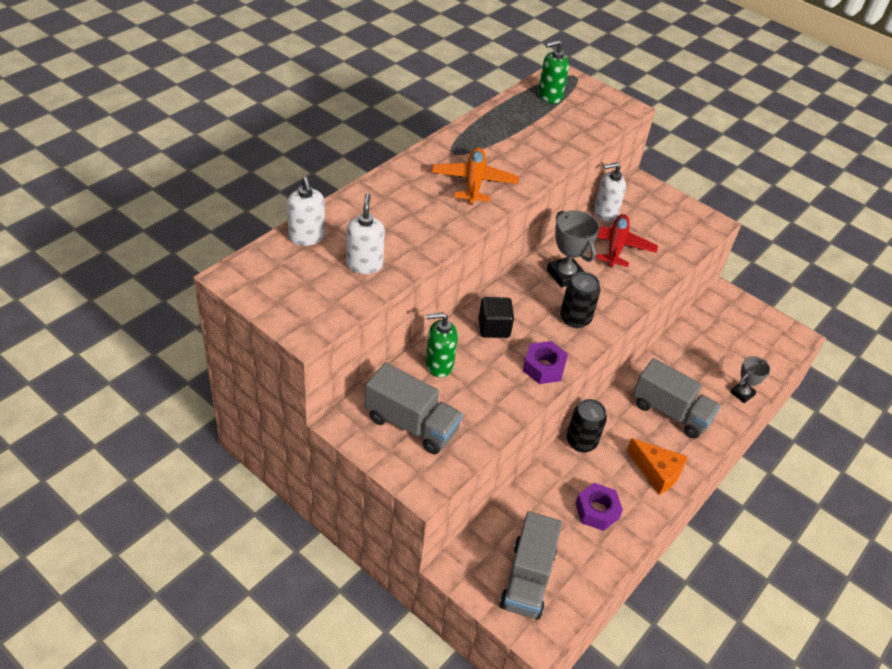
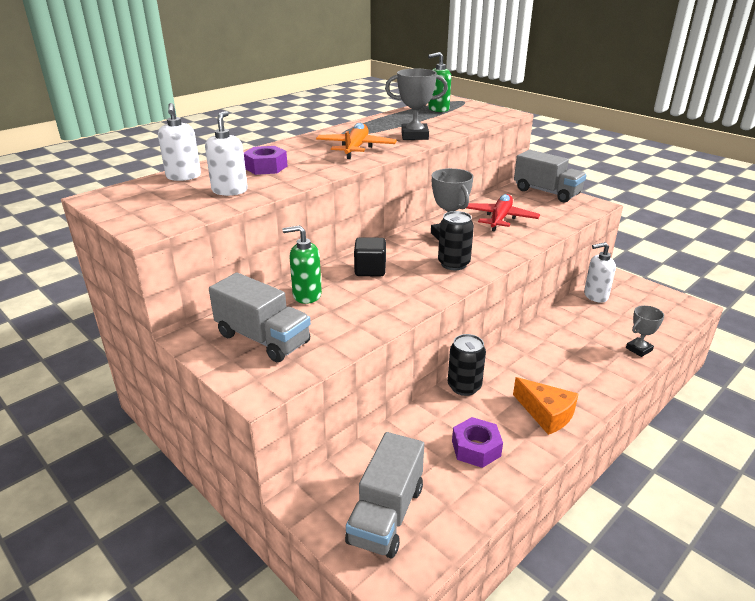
camera: 10 degrees right, 15 degrees down
purple nut [523,341,568,384] -> purple nut moved to [244,146,288,175]
white soap dispenser [594,162,626,222] -> white soap dispenser moved to [584,242,616,303]
grey truck [633,358,721,439] -> grey truck moved to [514,150,587,202]
none -> grey trophy [385,69,448,140]

